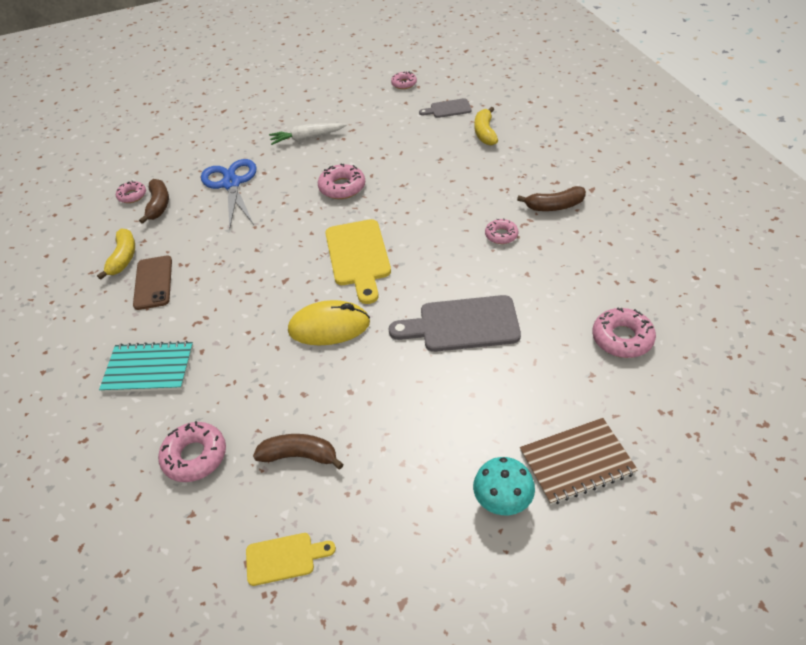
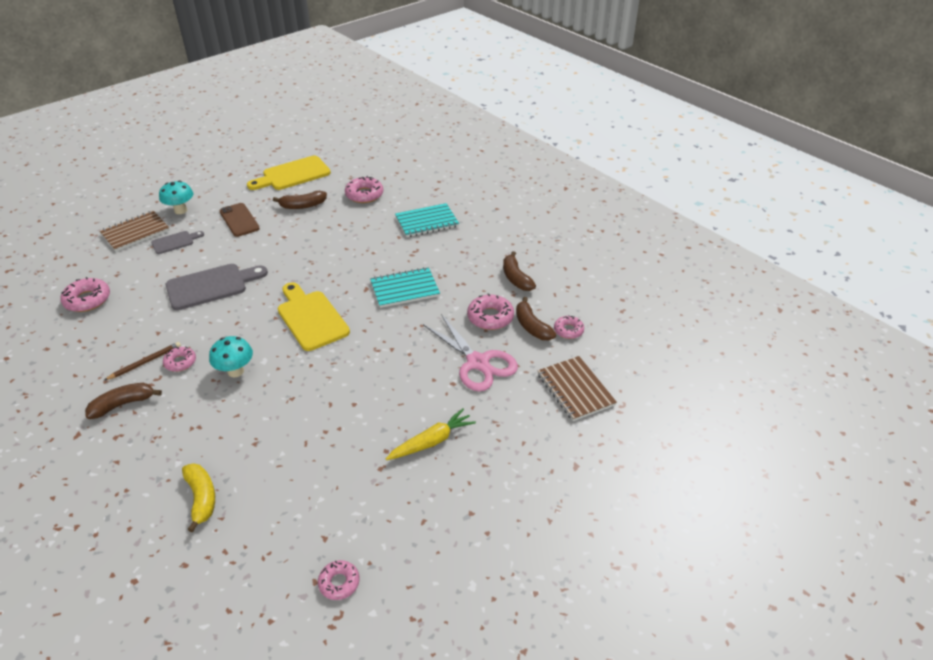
camera: 155 degrees right, 5 degrees down
yellow banana [97,228,135,280] -> brown banana [503,251,536,291]
brown phone [133,256,172,310] -> brown phone moved to [219,203,260,237]
blue scissors [201,159,257,229] -> pink scissors [423,314,518,392]
yellow cutting board [246,533,336,586] -> yellow cutting board [247,156,331,190], size x1.82
white carrot [269,123,347,145] -> yellow carrot [386,409,476,460]
yellow mouse [288,300,370,345] -> none
pink donut [318,164,365,199] -> pink donut moved to [467,293,514,330]
grey cutting board [419,98,472,118] -> grey cutting board moved to [151,231,204,254]
none -> brown pencil [104,342,181,380]
none -> turquoise mushroom [209,336,253,377]
none -> turquoise notebook [370,267,440,308]
none -> brown notebook [538,356,617,421]

